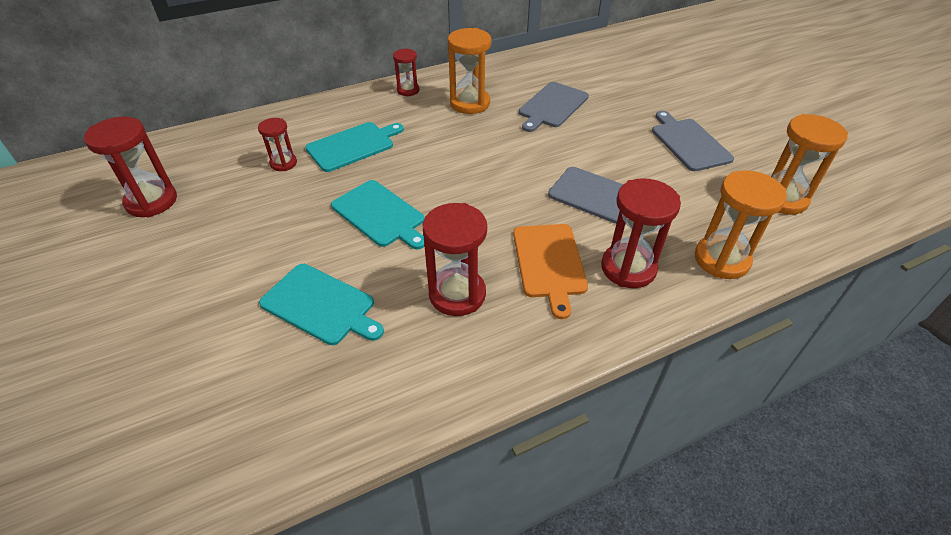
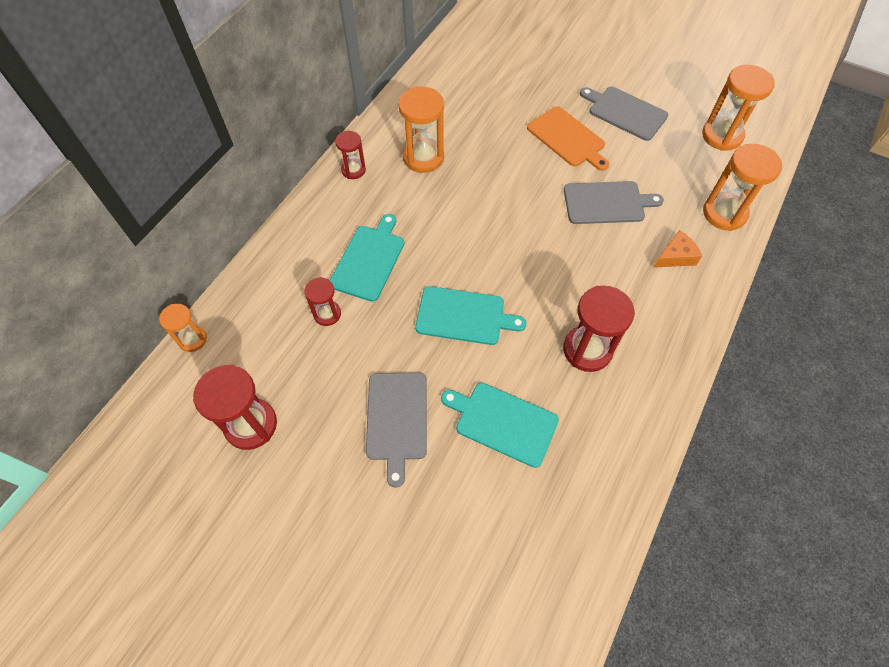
camera: 35 degrees left, 15 degrees up
turquoise cutting board [259,264,384,345] -> turquoise cutting board turned 150 degrees counterclockwise [441,383,559,468]
orange cutting board [513,224,588,319] -> orange cutting board moved to [527,106,609,171]
grey cutting board [519,82,589,132] -> grey cutting board moved to [366,373,427,488]
red hourglass [601,178,681,288] -> orange cheese [653,230,702,268]
none -> orange hourglass [159,304,207,352]

